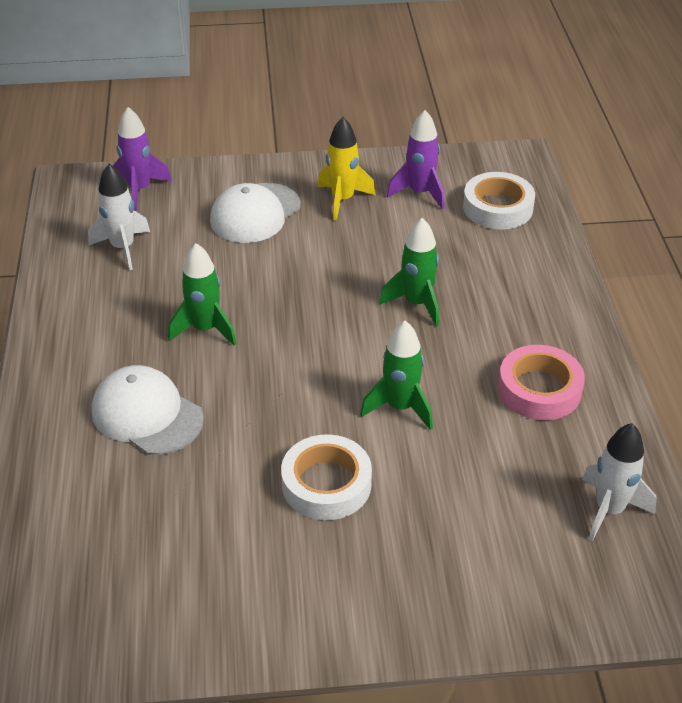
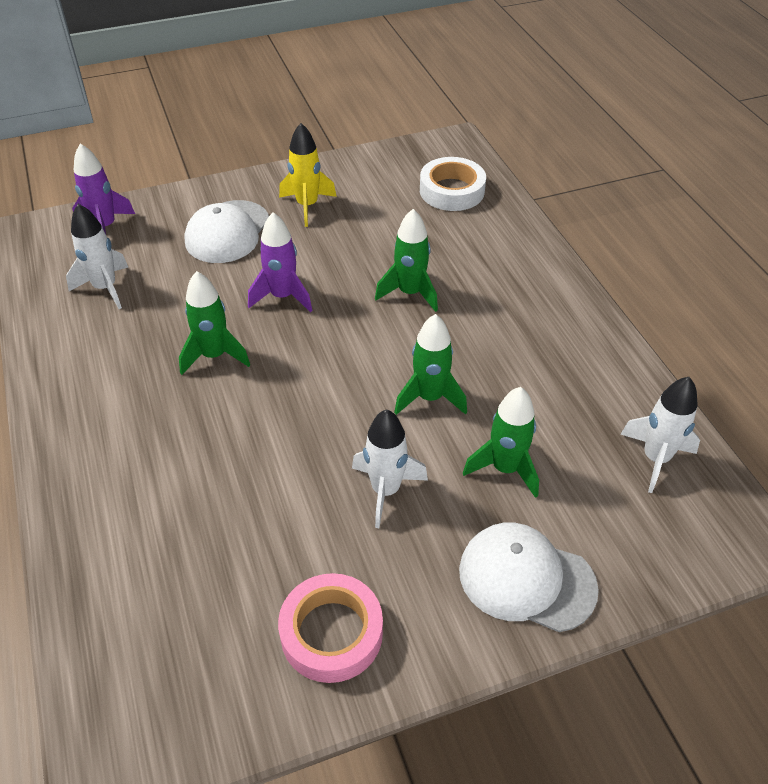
camera: 15 degrees left, 5 degrees up
white cap [92,365,204,455] -> white cap moved to [459,523,599,632]
white tape [281,434,372,520] -> white rocket [352,409,428,528]
purple rocket [387,110,445,209] -> purple rocket moved to [248,212,312,312]
pink tape [498,345,585,420] -> pink tape moved to [278,573,383,683]
none -> green rocket [463,387,539,498]

